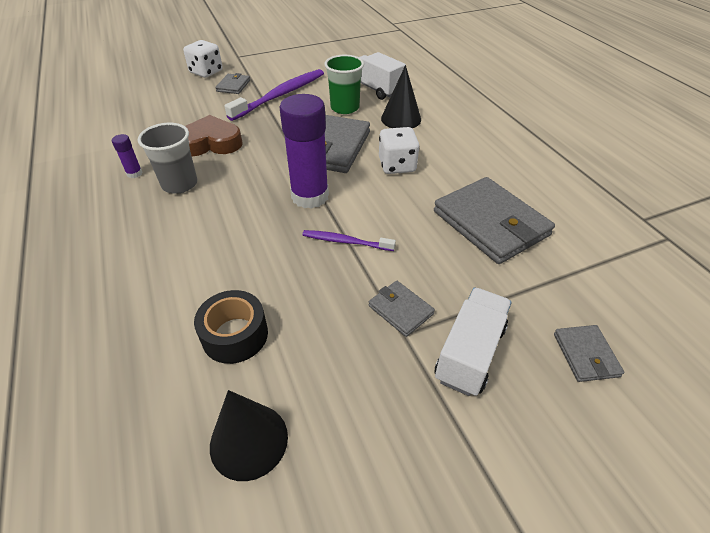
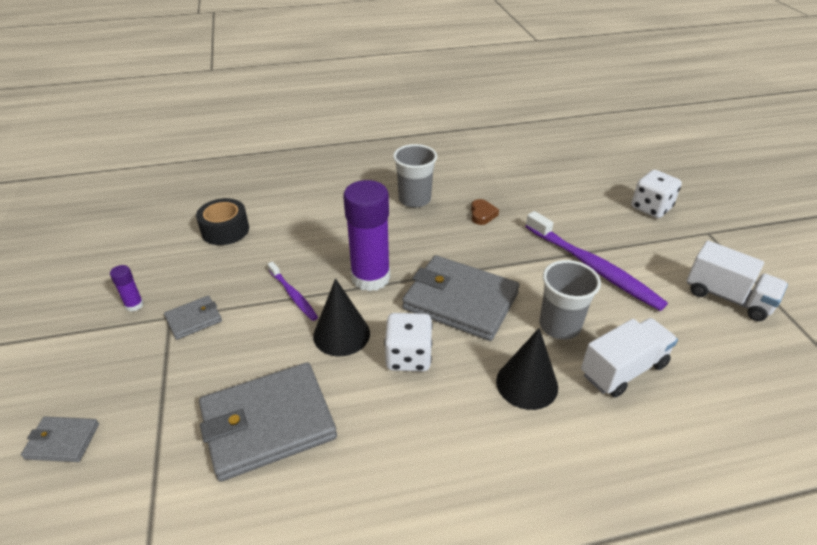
camera: 100 degrees right, 5 degrees down
purple glue stick [112,134,143,178] -> purple glue stick moved to [110,265,144,312]
brown heart [185,115,243,156] -> brown heart [471,199,499,225], size x0.50
black cone [210,390,288,481] -> black cone moved to [313,278,370,356]
grey wallet [215,73,250,94] -> none
purple toothbrush [302,230,396,251] -> purple toothbrush turned 120 degrees clockwise [268,262,318,321]
green cup [324,55,364,114] -> grey cup [540,260,601,340]
white truck [434,287,512,396] -> white truck moved to [687,240,788,321]

